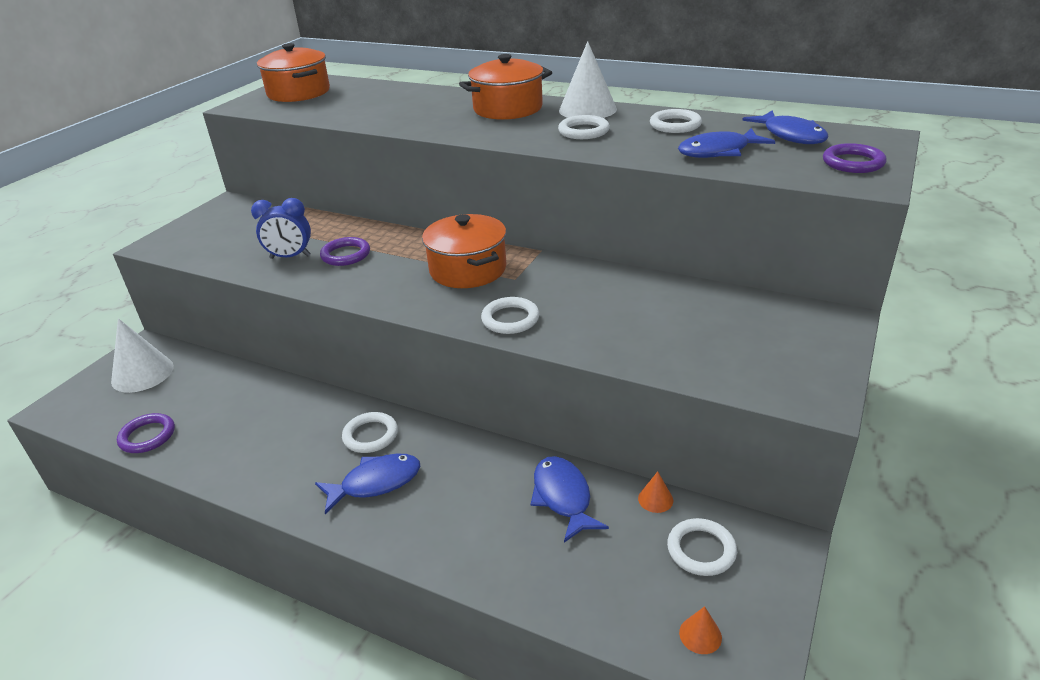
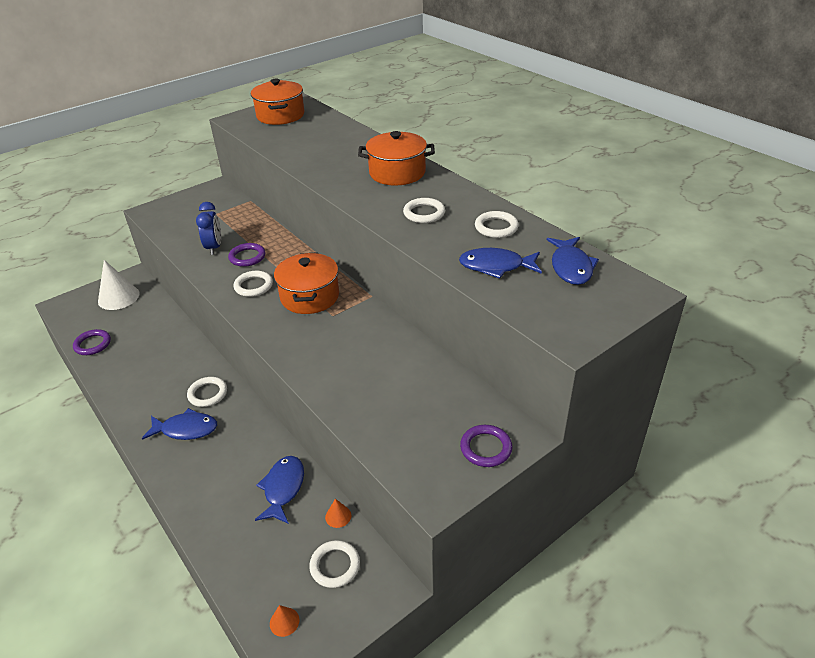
camera: 25 degrees right, 5 degrees up
blue clock [251,198,311,259] -> blue clock turned 120 degrees counterclockwise [196,202,221,255]
white ring [481,297,539,334] -> white ring moved to [233,271,273,297]
white cone [559,41,617,118] -> none
purple ring [823,143,887,173] -> purple ring moved to [460,425,512,467]

